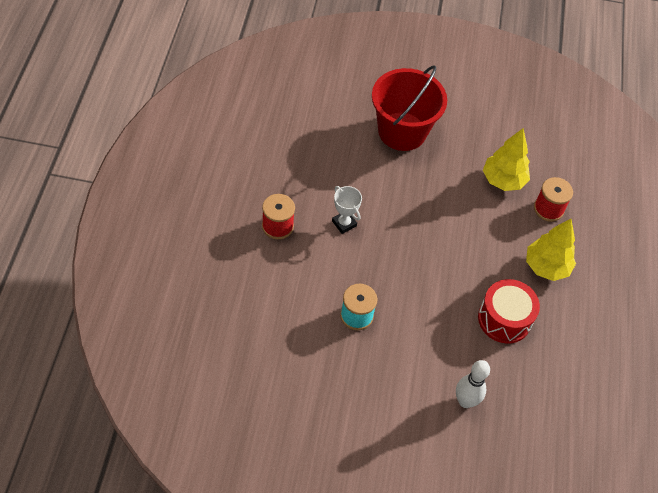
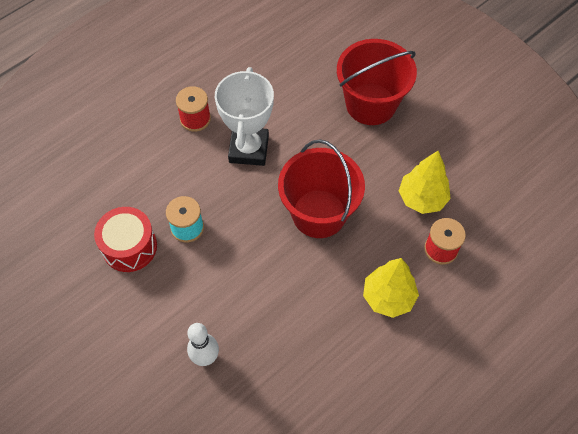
camera: 45 degrees right, 5 degrees up
white trophy [332,186,362,234] -> white trophy [215,67,274,166], size x1.98
red drum [478,279,540,344] -> red drum moved to [94,207,157,272]
none -> red bucket [278,139,365,238]

